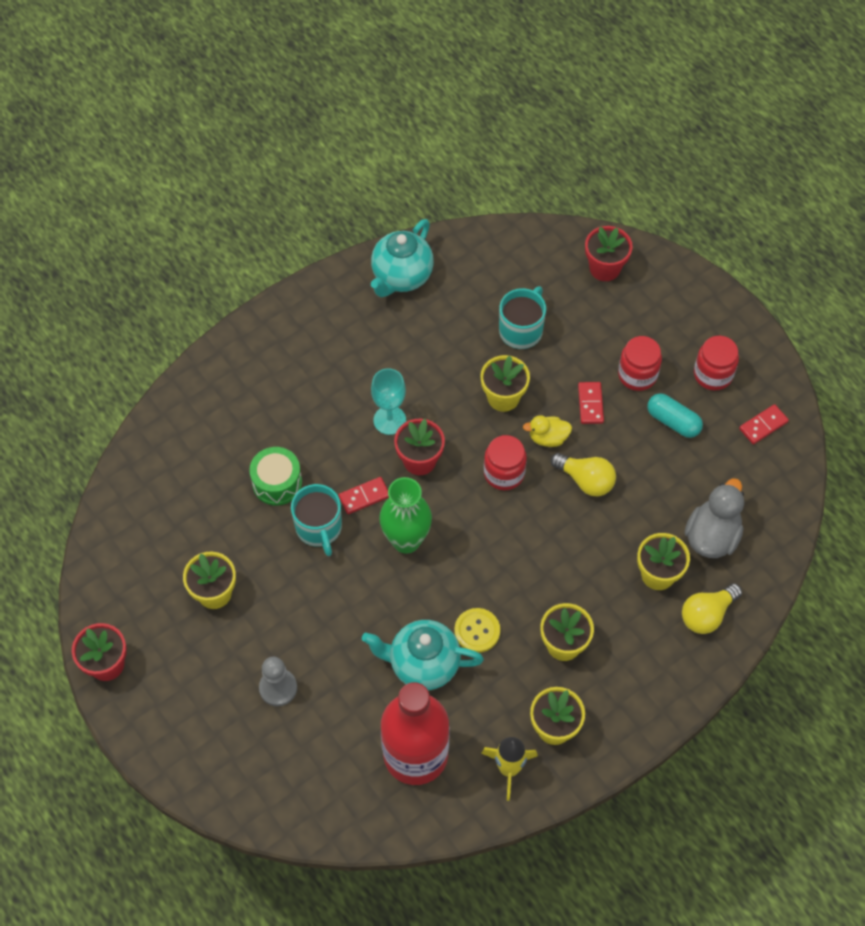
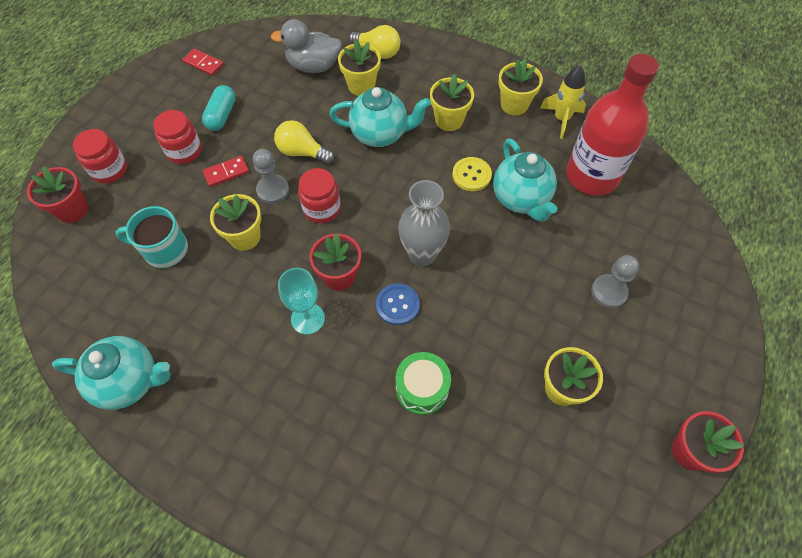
camera: 115 degrees left, 0 degrees up
turquoise mug [291,484,342,556] -> none
red domino [339,477,389,514] -> blue button [376,284,420,325]
green vase [379,477,432,554] -> grey vase [398,180,450,266]
yellow duck [523,415,572,447] -> grey pawn [253,149,289,204]
yellow light bulb [551,453,616,496] -> yellow light bulb turned 75 degrees counterclockwise [274,120,334,164]
red jar [694,336,739,391] -> red jar moved to [73,129,127,184]
none -> turquoise teapot [329,87,431,147]

